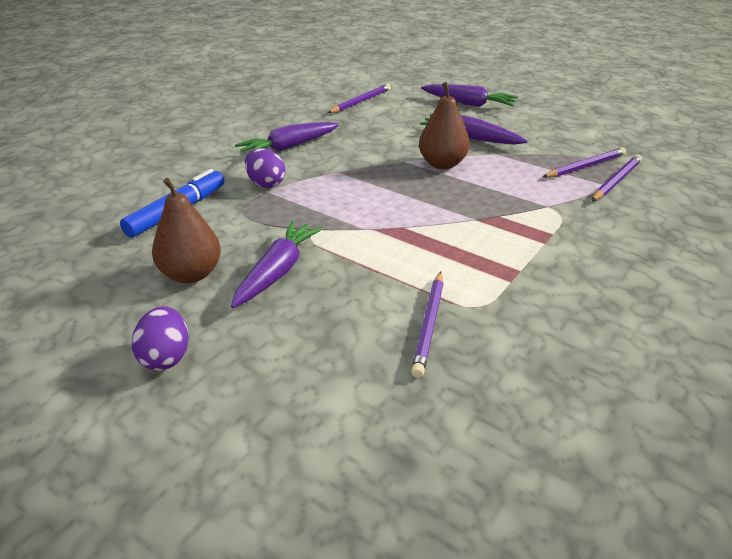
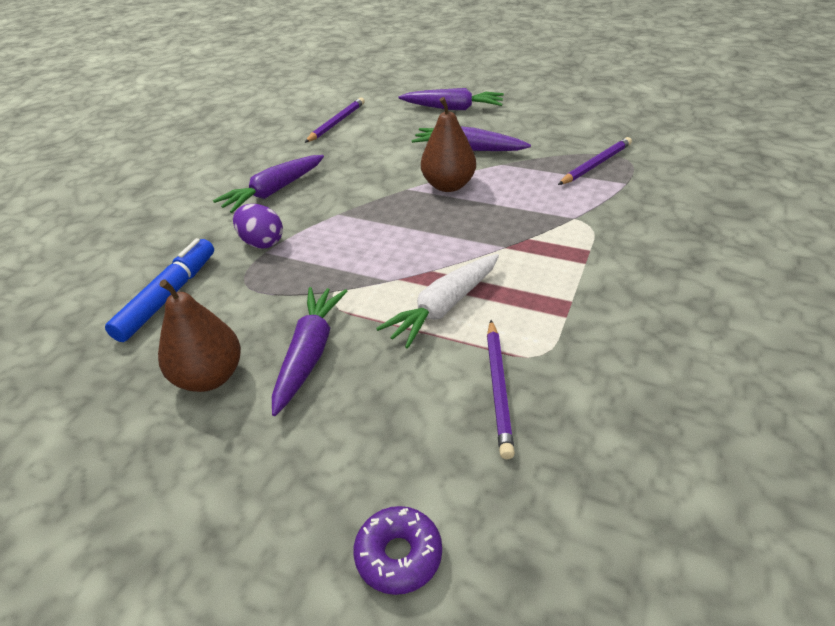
camera: 10 degrees left, 5 degrees up
purple egg [132,306,189,371] -> none
purple pencil [592,155,642,201] -> none
none -> purple donut [353,506,442,595]
none -> white carrot [376,254,499,349]

